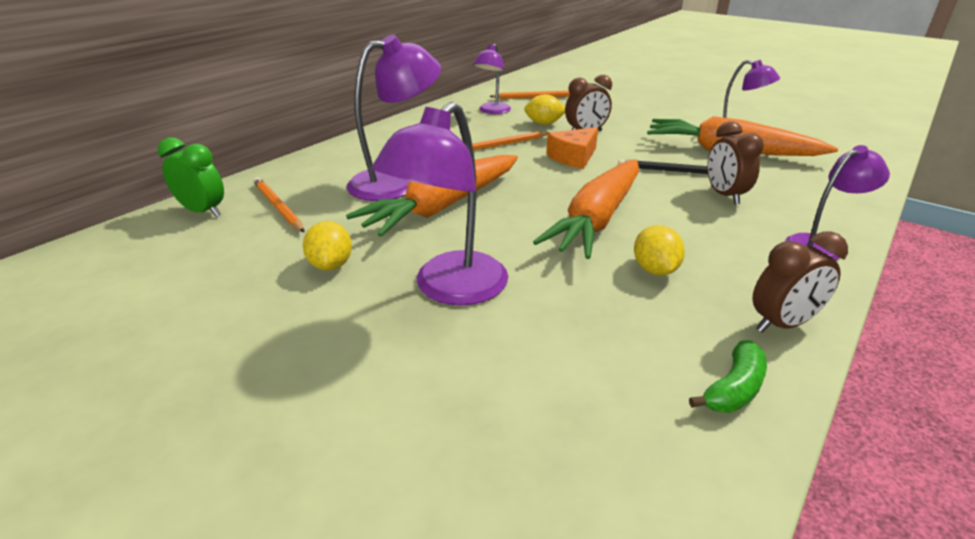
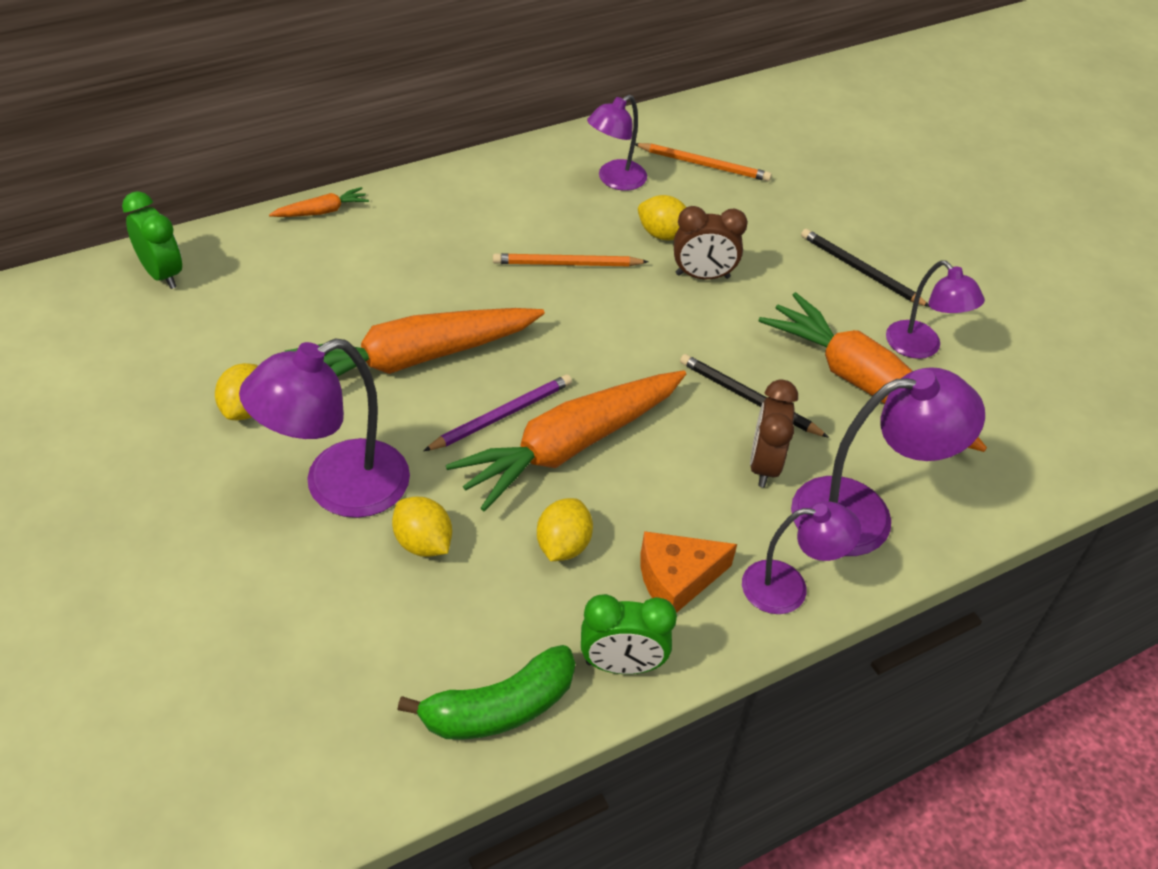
camera: 20 degrees right, 15 degrees up
orange pencil [253,177,305,232] -> none
purple lamp [347,34,441,201] -> purple lamp moved to [791,367,985,556]
orange cheese [546,127,598,169] -> orange cheese moved to [641,531,737,613]
green banana [689,340,767,413] -> green banana [397,645,575,740], size x1.54
brown clock [753,232,848,333] -> green clock [581,594,677,674]
none -> orange carrot [269,187,369,217]
none -> yellow lemon [392,496,452,557]
none -> purple pencil [424,374,572,451]
none -> black pencil [801,228,929,307]

